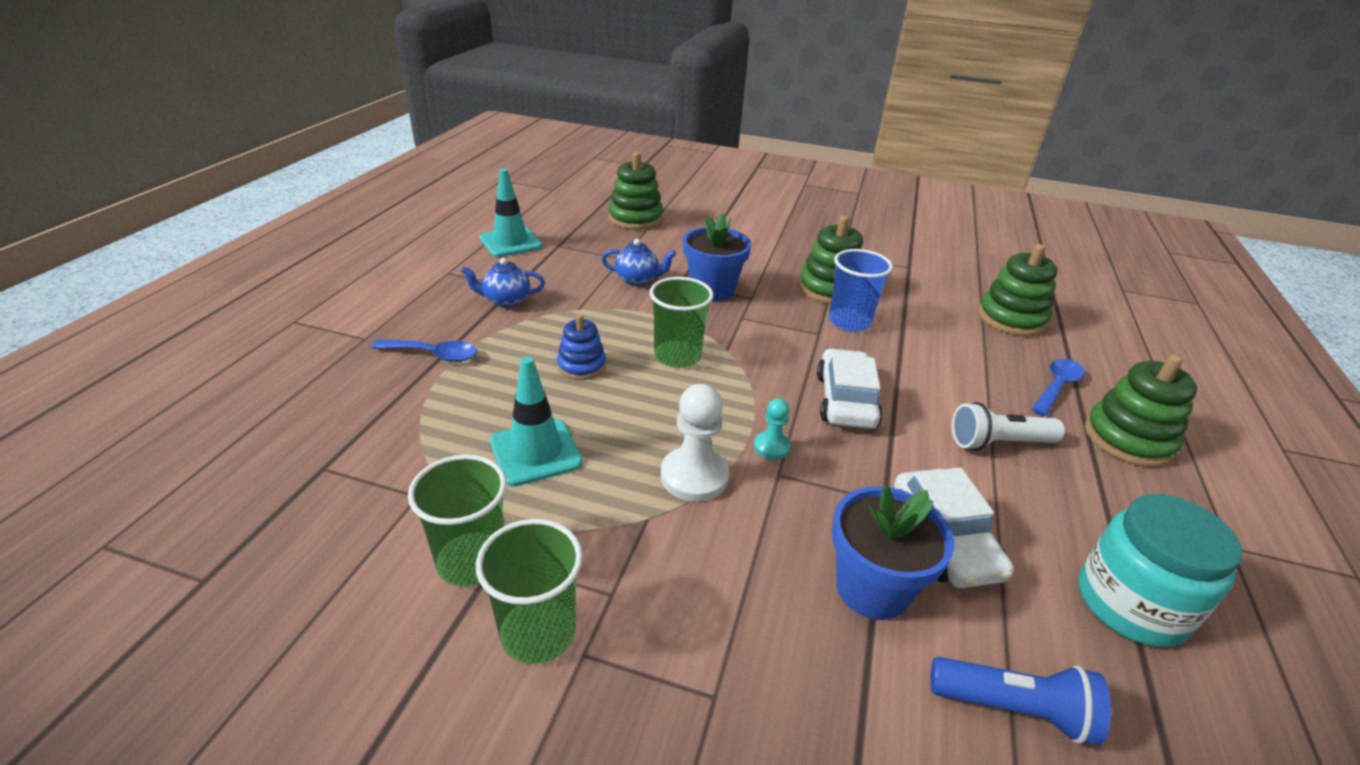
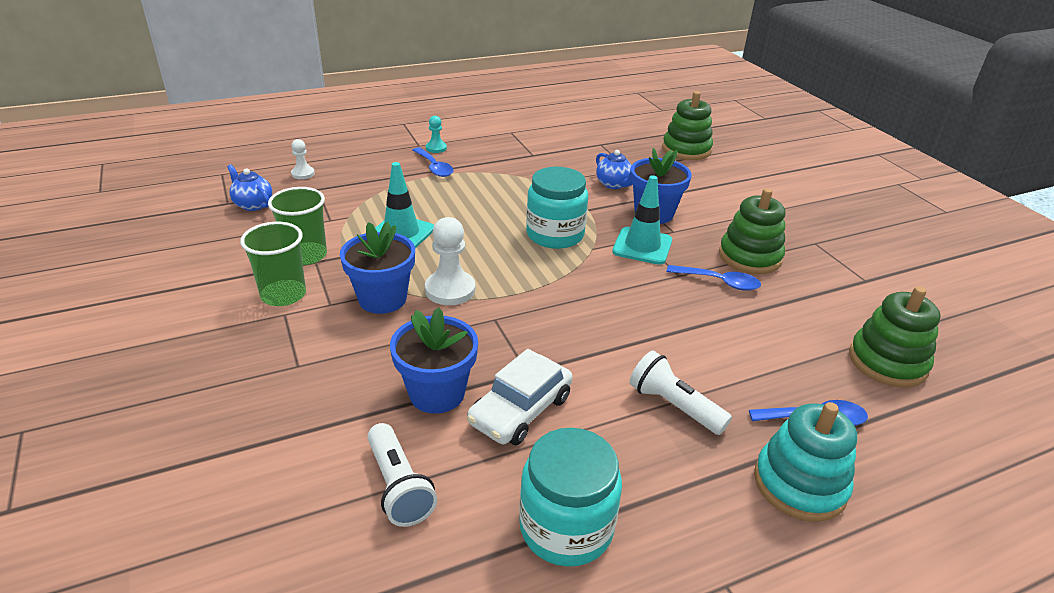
camera: 50 degrees right, 0 degrees up
blue teapot [461,258,545,307] -> blue teapot moved to [227,164,272,211]
turquoise traffic cone [479,168,542,257] -> turquoise traffic cone moved to [612,175,672,265]
blue stacking toy [557,314,606,380] -> none
green cup [649,277,714,368] -> turquoise jar [526,167,588,249]
turquoise pawn [754,398,791,460] -> turquoise pawn moved to [426,116,447,153]
white car [817,348,883,429] -> none
blue cup [829,249,893,332] -> blue spoon [667,265,761,291]
blue flashlight [930,657,1111,745] -> white flashlight [367,423,437,527]
green stacking toy [1085,354,1197,467] -> turquoise stacking toy [754,402,857,522]
none -> white pawn [291,139,315,179]
none -> blue flower pot [340,222,415,314]

